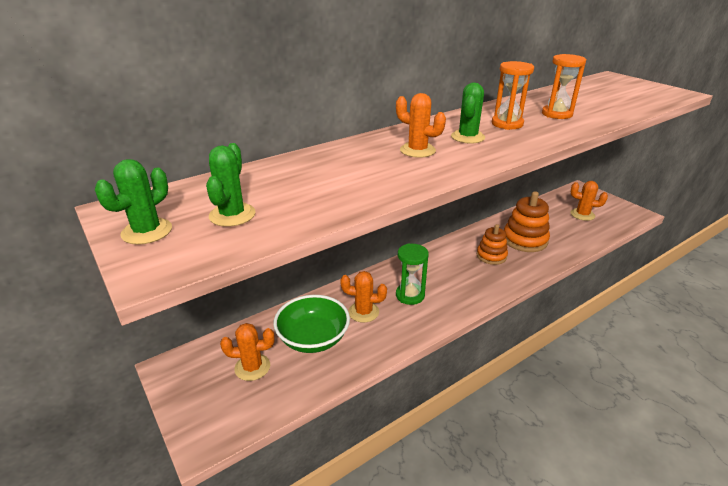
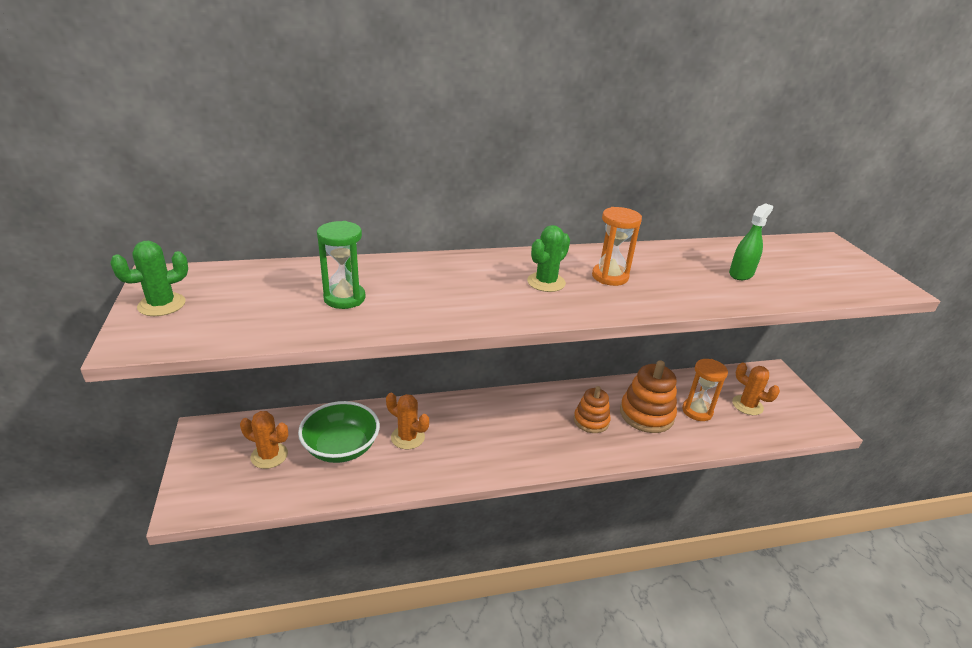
camera: 20 degrees right, 0 degrees up
green cactus [206,143,256,227] -> none
orange cactus [396,93,446,158] -> none
green hourglass [396,243,429,305] -> green hourglass moved to [317,221,366,309]
orange hourglass [542,54,586,119] -> orange hourglass moved to [682,359,728,421]
none -> green spray bottle [729,203,773,280]

